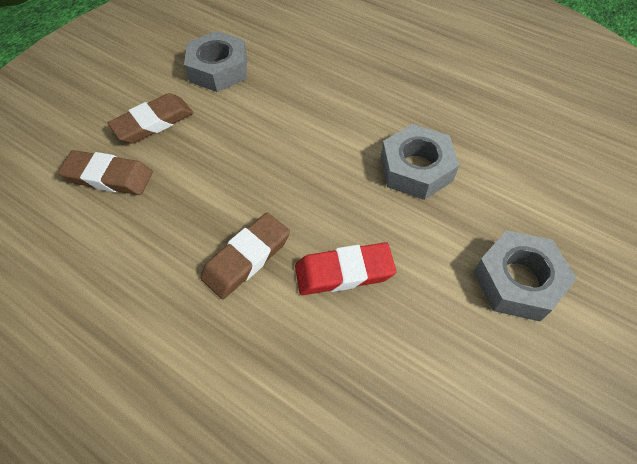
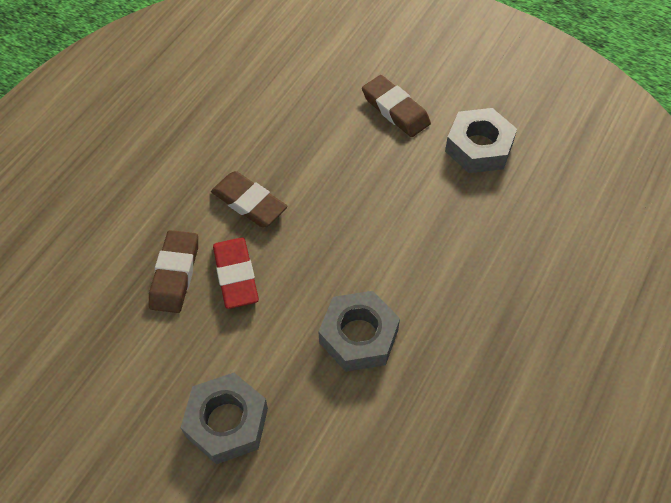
camera: 85 degrees right, 0 degrees up
brown eraser [58,150,153,195] -> brown eraser moved to [149,230,198,313]

